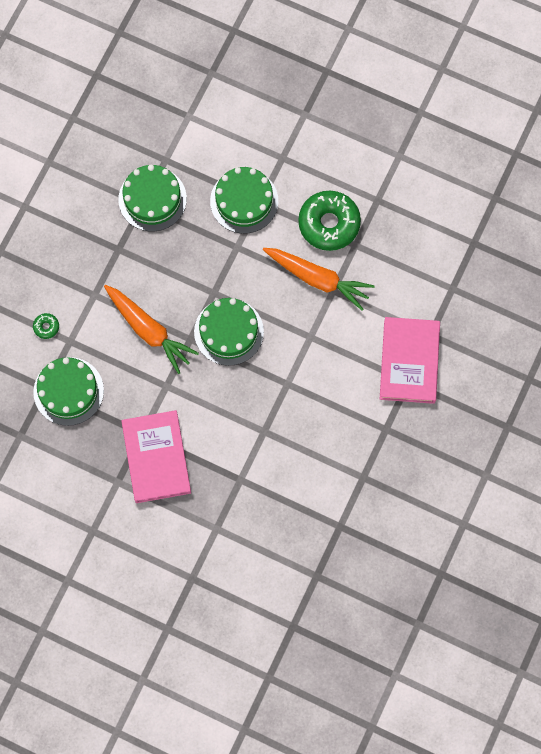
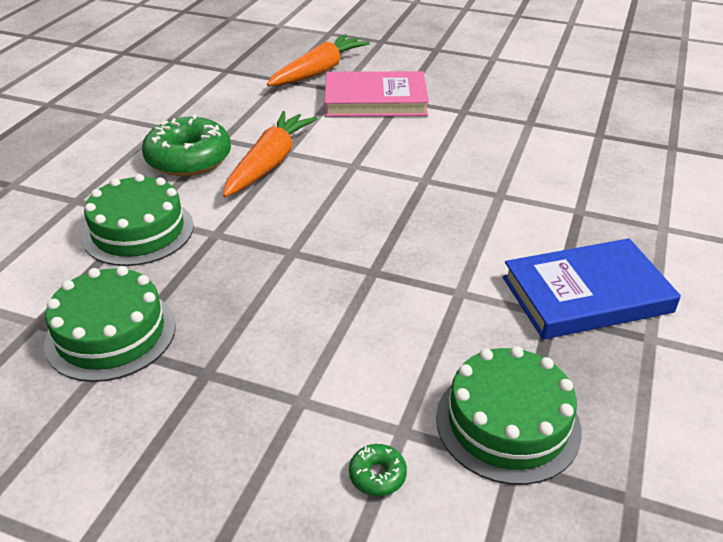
camera: 95 degrees left, 35 degrees down
orange carrot [104,285,199,374] -> orange carrot moved to [267,34,370,86]
pink book [121,410,191,503] -> blue book [503,238,681,339]
green cake [194,298,264,366] -> none

